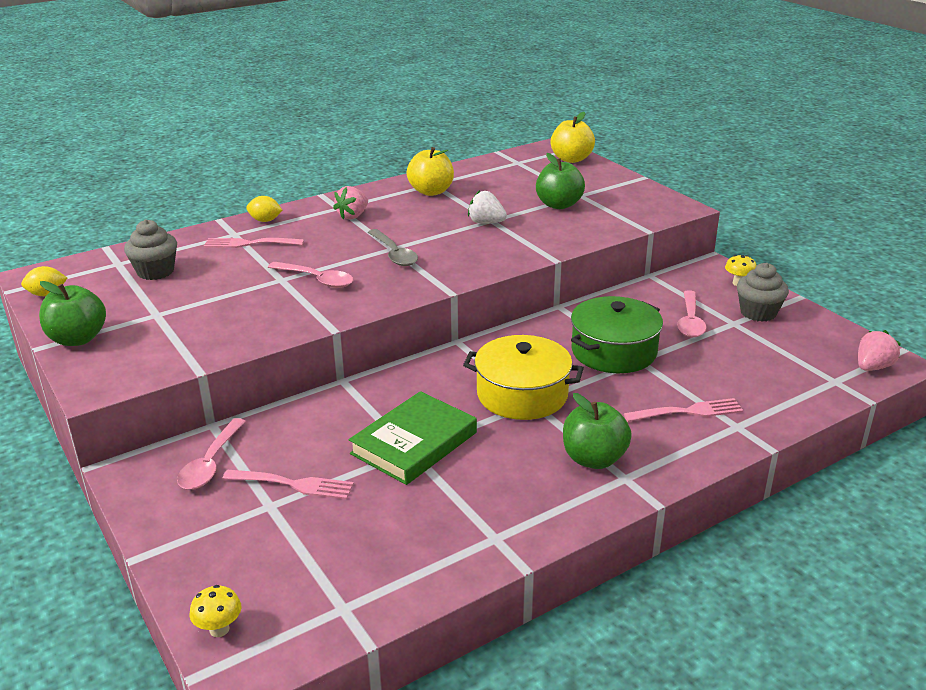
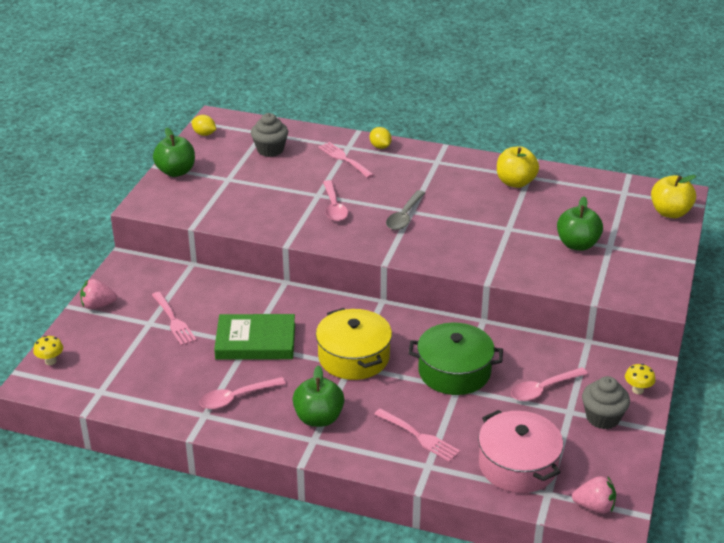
camera: 50 degrees right, 5 degrees up
pink spoon [177,418,246,490] -> pink spoon moved to [200,377,286,409]
pink strawberry [333,186,368,219] -> pink strawberry moved to [80,279,117,309]
white strawberry [468,190,507,223] -> none
none -> pink pot [478,410,563,493]

